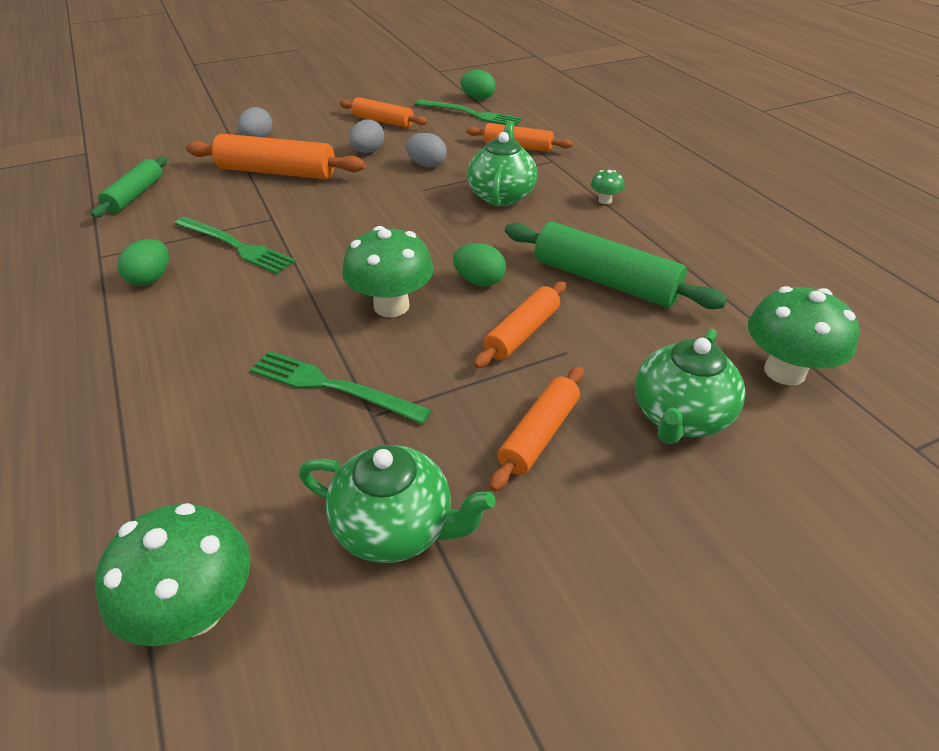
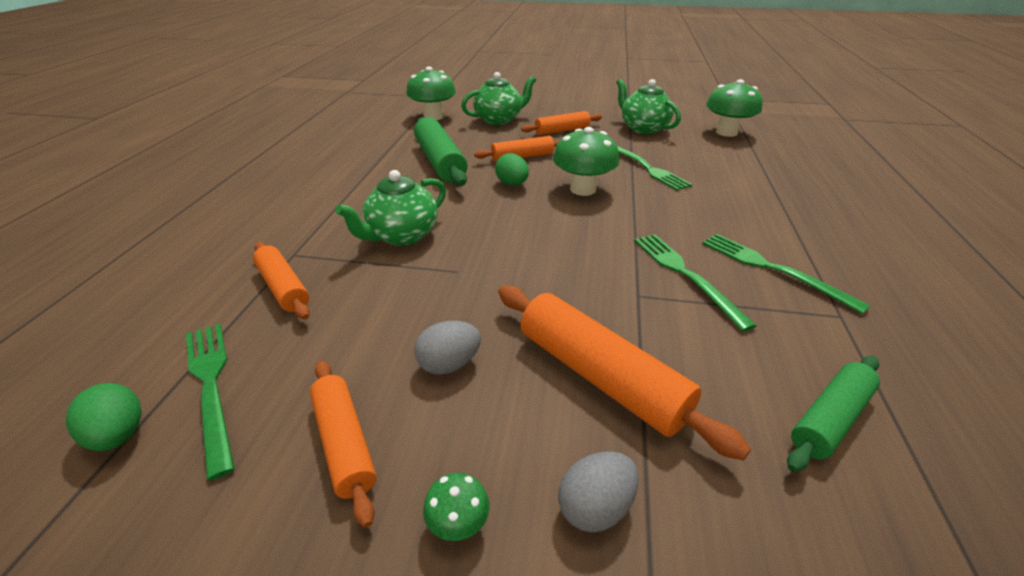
camera: 145 degrees left, 5 degrees down
green egg [117,239,169,286] -> green fork [702,233,870,314]
grey egg [405,133,447,167] -> none
green mushroom [591,170,625,204] -> green mushroom moved to [423,473,490,541]

